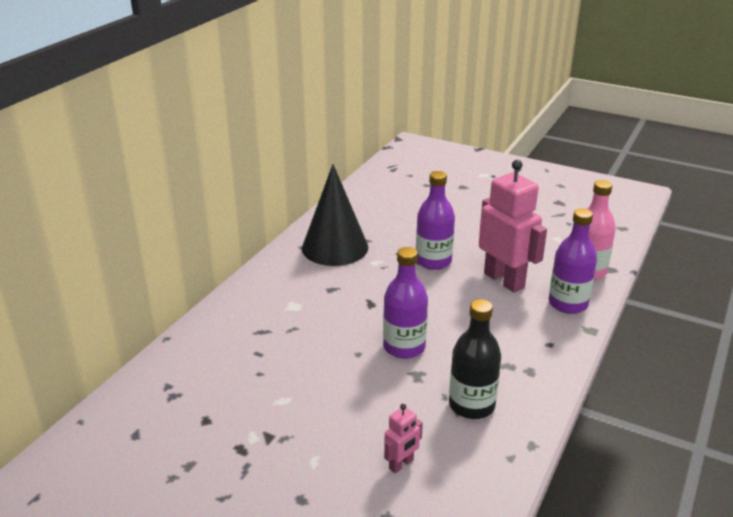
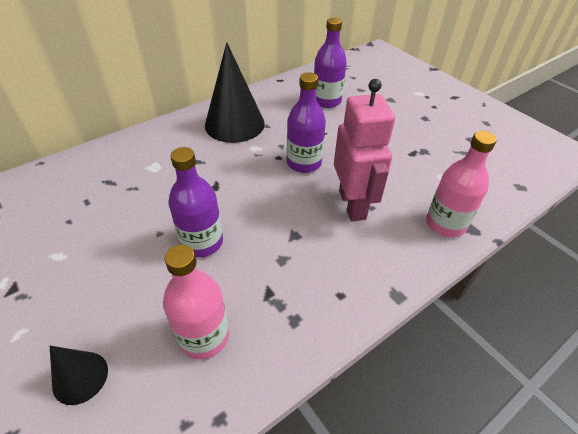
camera: 25 degrees right, 15 degrees up
pink robot [384,404,423,473] -> black cone [50,346,108,405]
black bottle [449,299,501,419] -> pink bottle [163,245,229,359]
purple bottle [549,208,597,314] -> purple bottle moved to [314,18,347,108]

